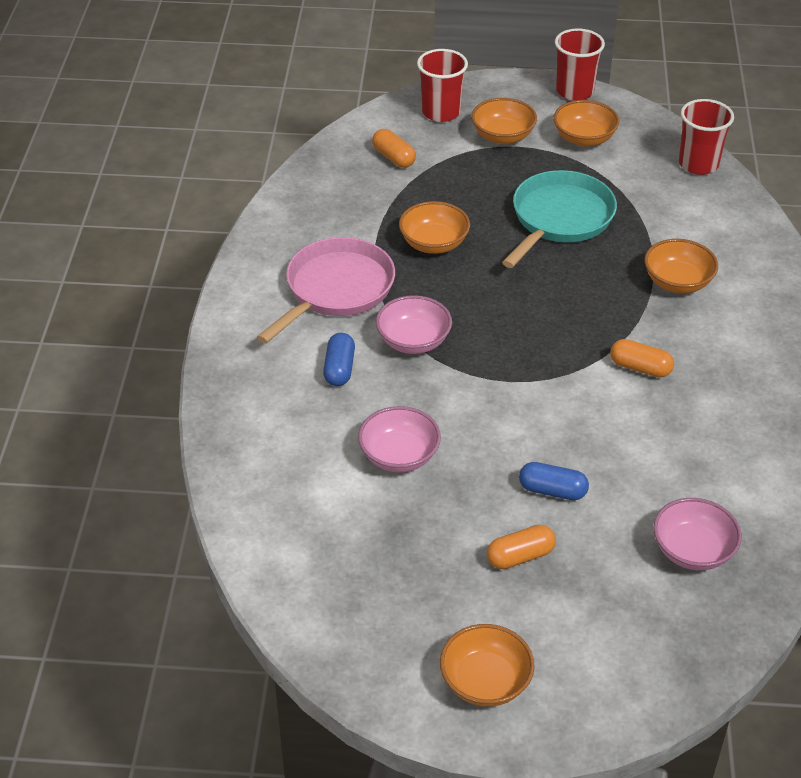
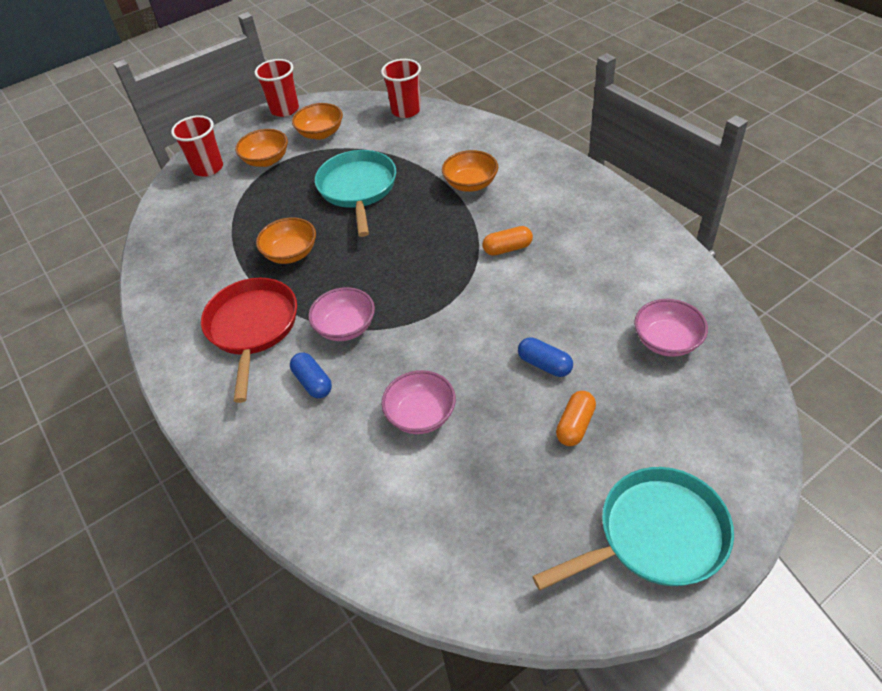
camera: 35 degrees left, 5 degrees up
pink pan [257,237,395,344] -> red pan [201,278,297,403]
orange capsule [372,129,416,168] -> none
orange bowl [440,624,535,707] -> turquoise pan [532,467,734,590]
blue capsule [519,462,589,500] -> blue capsule turned 60 degrees clockwise [518,337,573,377]

